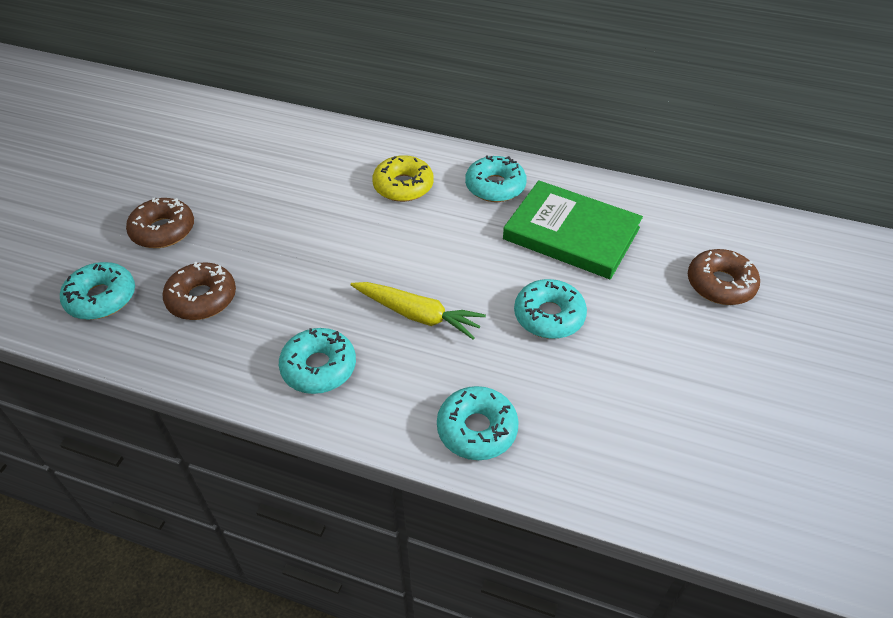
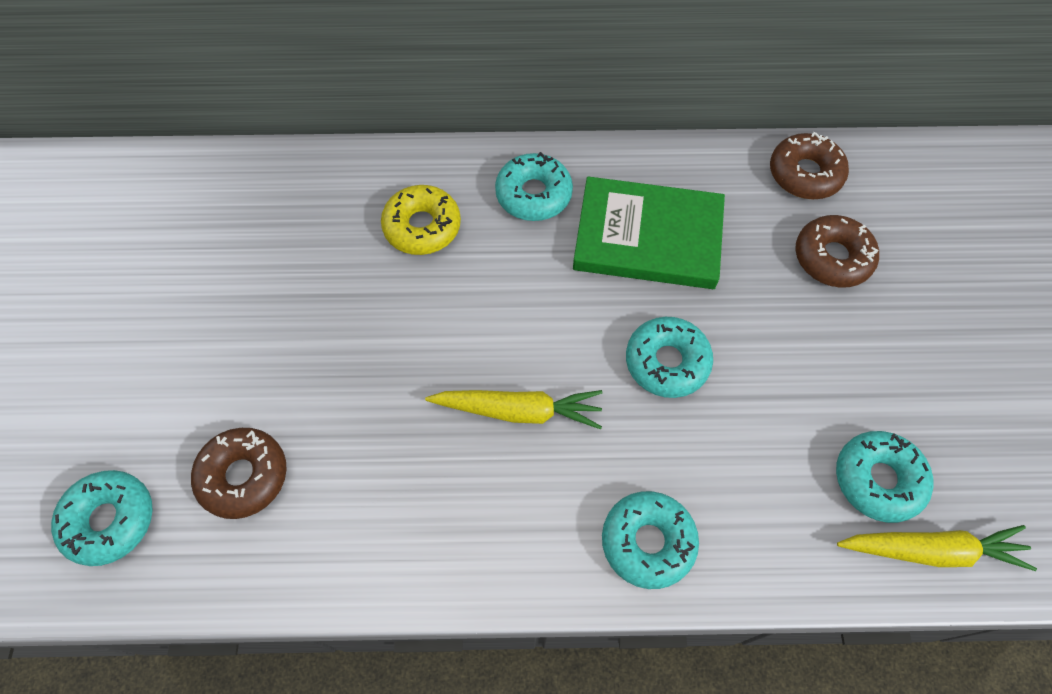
camera: 20 degrees left, 15 degrees up
brown donut [126,198,194,248] -> brown donut moved to [770,132,849,199]
turquoise donut [279,328,356,394] -> turquoise donut moved to [836,431,933,523]
none -> yellow carrot [837,525,1037,571]

